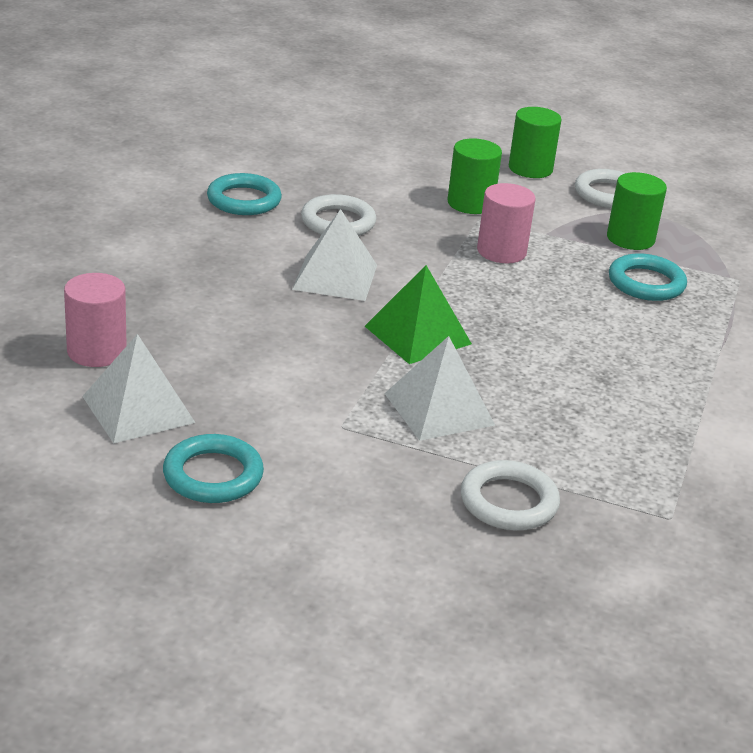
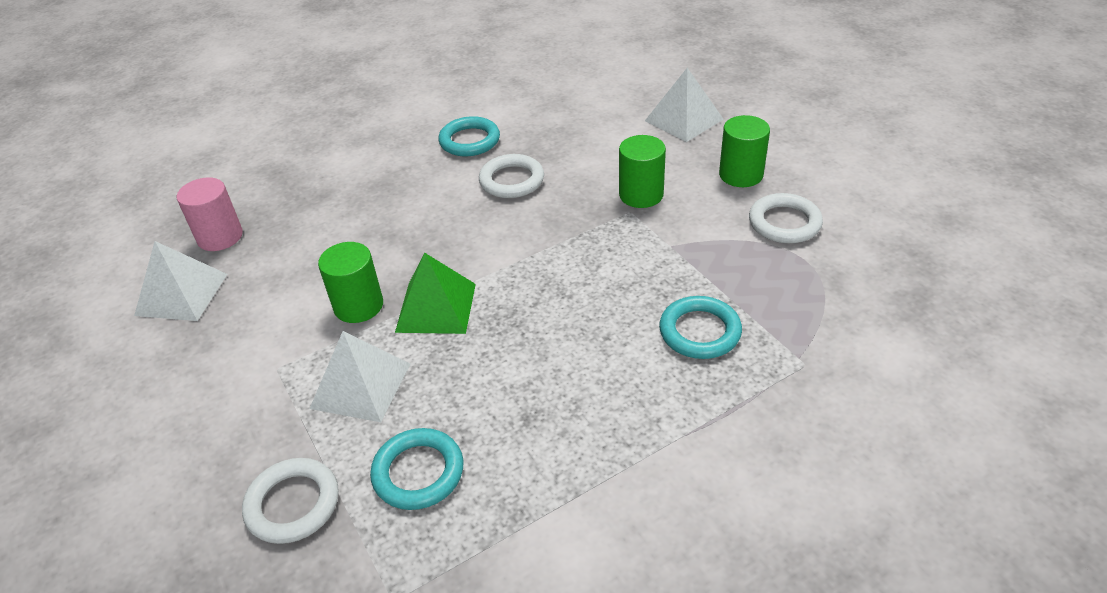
camera: 45 degrees right, 10 degrees up
turquoise ring [163,434,264,503] -> turquoise ring moved to [370,428,464,510]
white pyramid [292,209,377,301] -> white pyramid moved to [645,68,723,142]
pink cylinder [477,183,536,263] -> none
green cylinder [607,172,667,250] -> green cylinder moved to [318,242,383,323]

